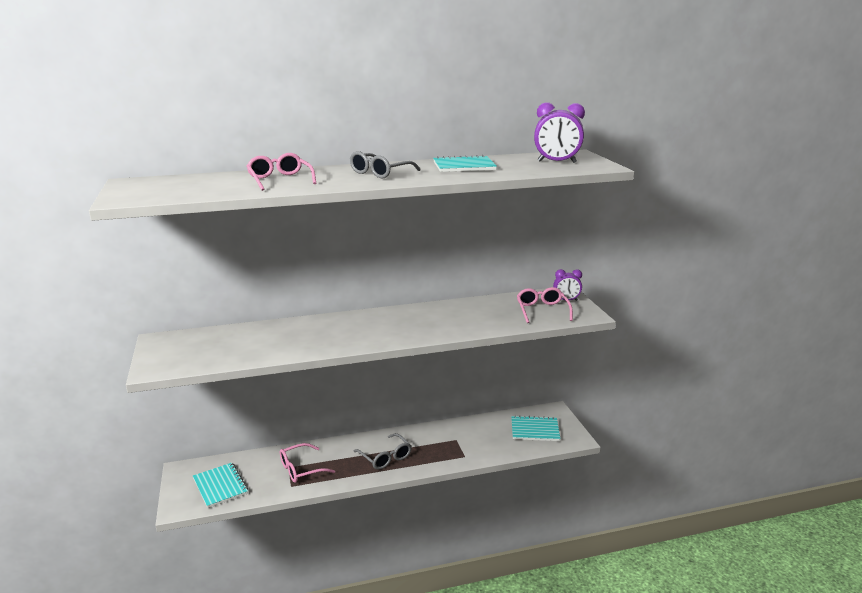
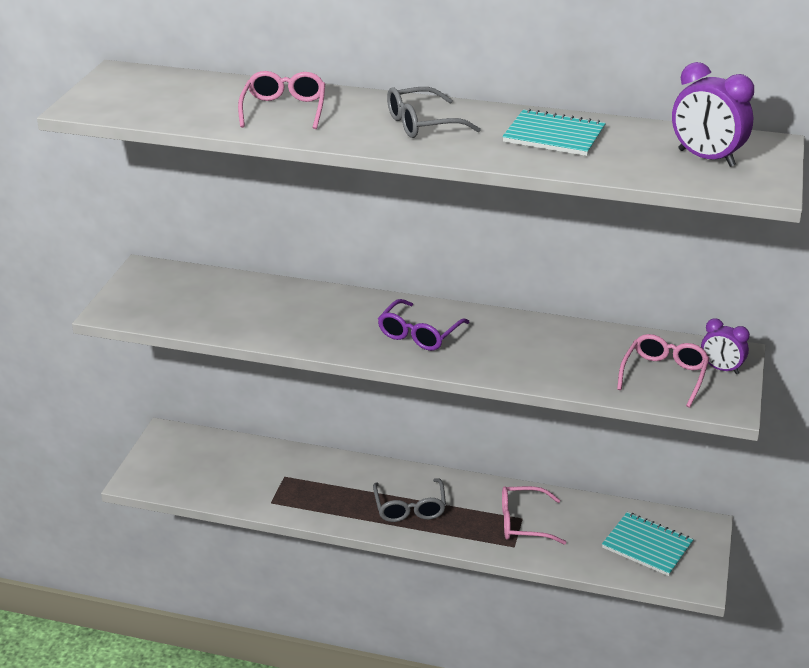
camera: 30 degrees right, 10 degrees up
turquoise notebook [193,463,248,508] -> none
pink glasses [280,443,335,483] -> pink glasses moved to [502,486,566,544]
none -> purple glasses [378,299,470,351]

